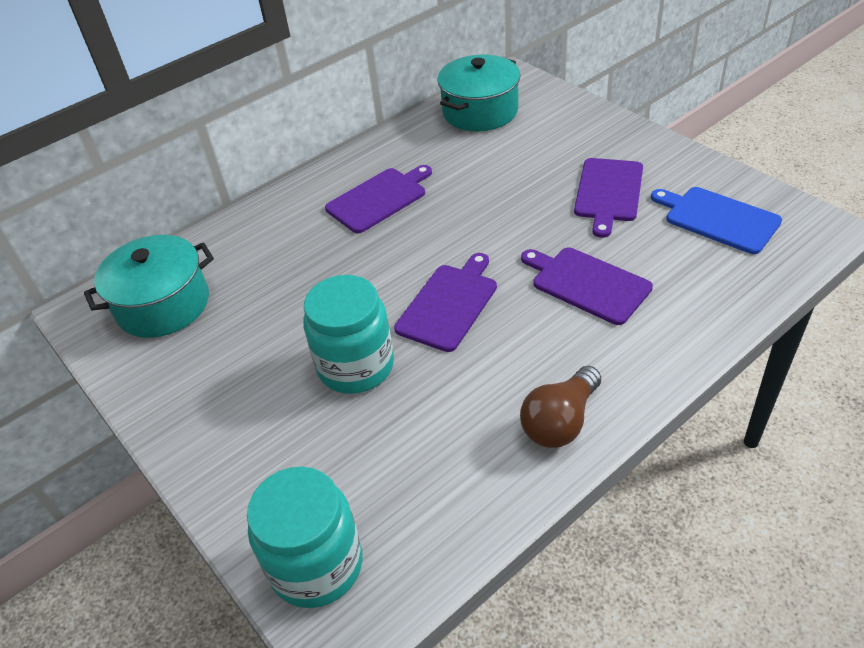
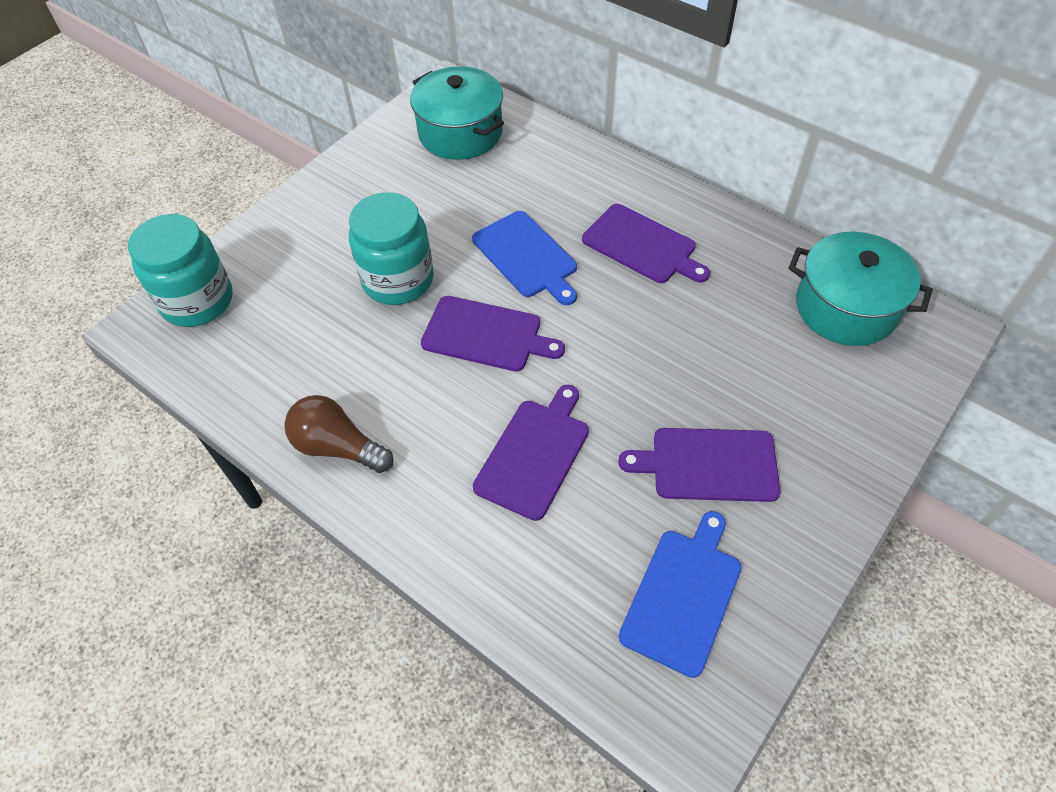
camera: 75 degrees right, 10 degrees up
none -> blue cutting board [472,211,577,305]

